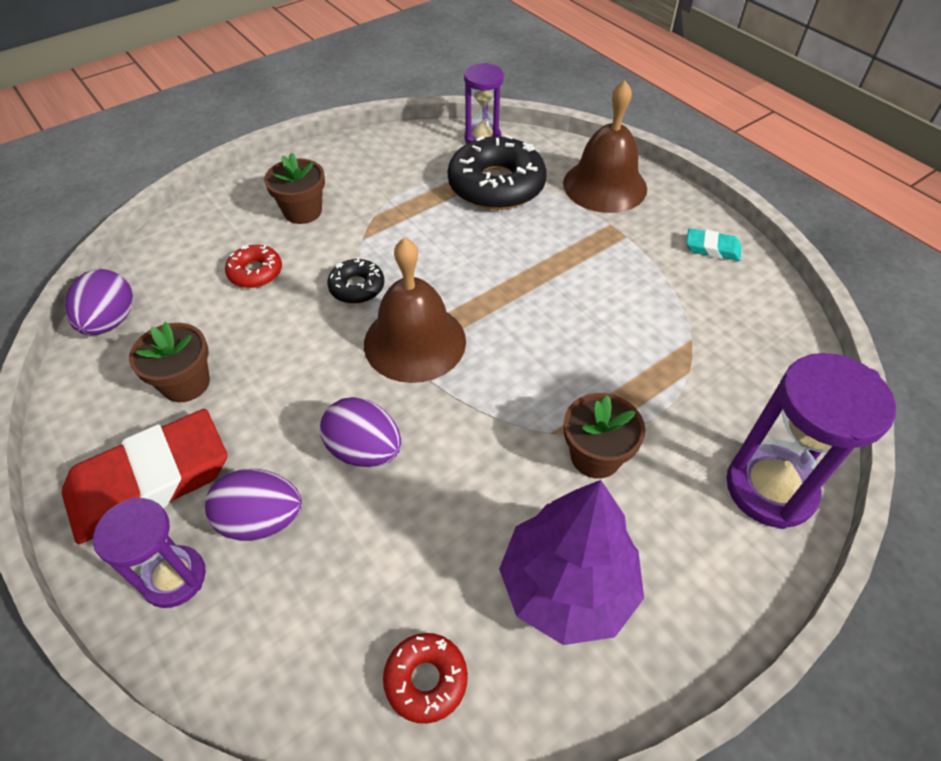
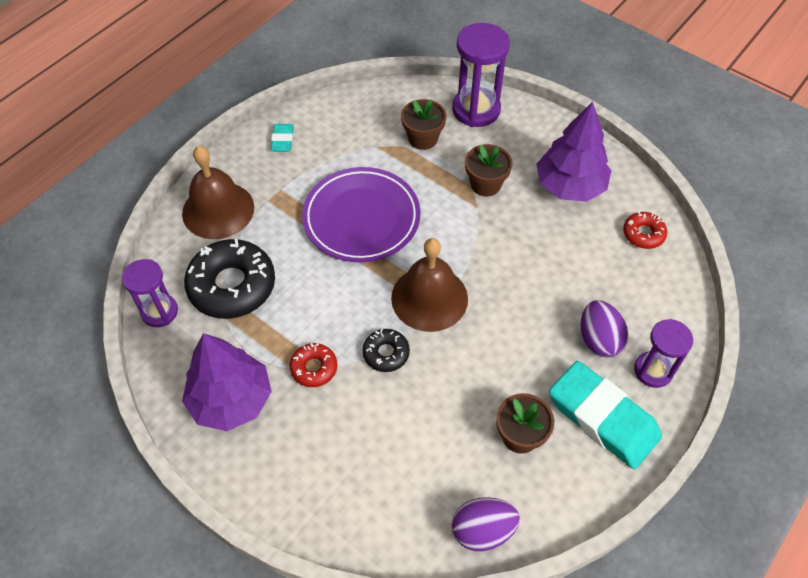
camera: 105 degrees left, 5 degrees up
red eraser [62,409,227,544] -> turquoise eraser [549,361,662,469]
red donut [225,245,282,288] -> red donut moved to [290,343,337,387]
brown flower pot [264,153,325,224] -> brown flower pot moved to [401,99,446,150]
purple egg [320,397,401,467] -> none
none -> purple tree [182,333,272,431]
none -> purple plate [302,167,420,262]

